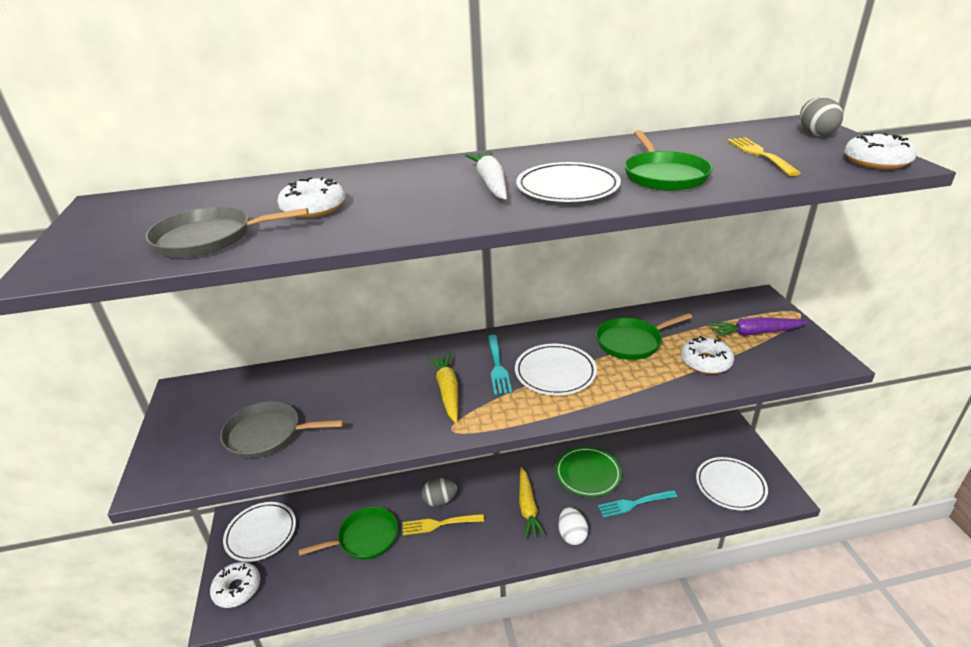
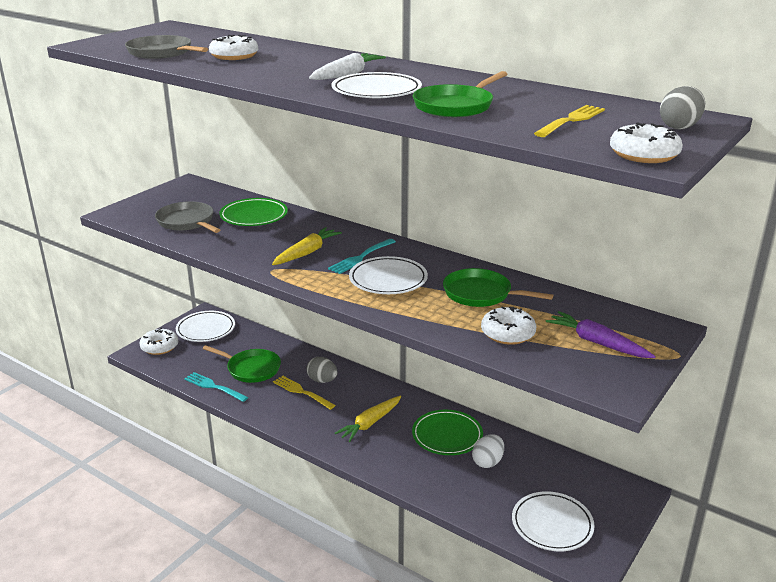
camera: 45 degrees right, 5 degrees down
white egg [558,507,588,545] -> white egg moved to [472,434,504,468]
turquoise fork [598,490,677,518] -> turquoise fork moved to [184,372,248,402]
none -> green plate [219,198,288,226]

